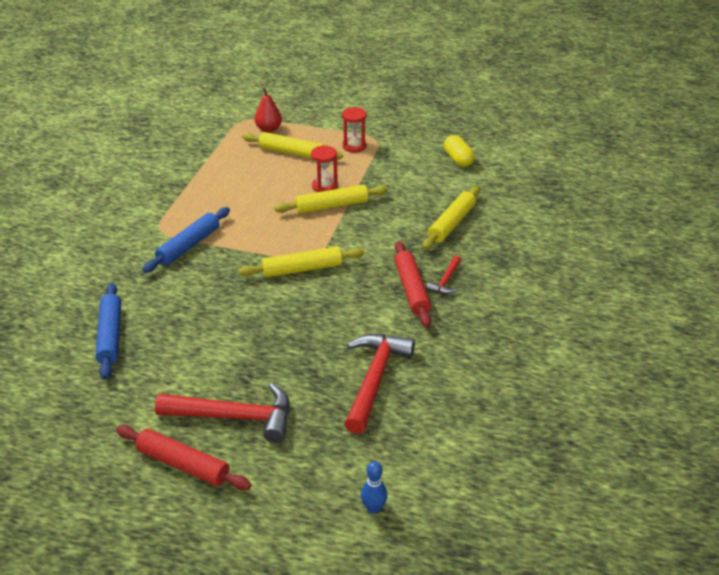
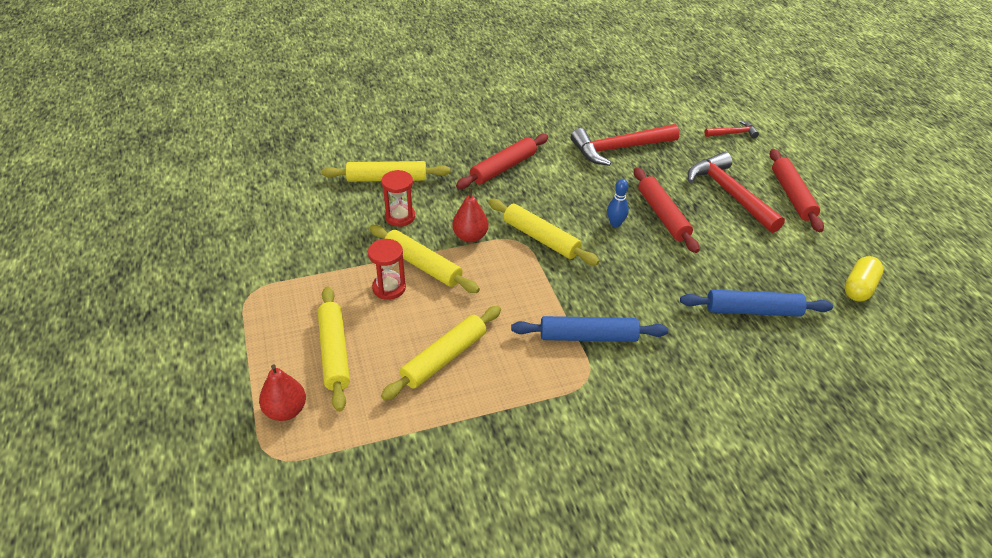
camera: 125 degrees left, 5 degrees up
blue rolling pin [95,283,121,379] -> blue rolling pin turned 45 degrees clockwise [680,290,833,317]
red hourglass [342,107,367,152] -> red hourglass moved to [381,170,415,227]
blue bowling pin [361,461,387,514] -> blue bowling pin moved to [607,179,629,227]
red hammer [426,256,461,294] -> red hammer moved to [705,120,759,138]
yellow capsule [444,135,475,167] -> yellow capsule moved to [844,256,884,302]
none -> yellow rolling pin [381,306,501,400]
none -> red pear [452,187,489,242]
none -> red rolling pin [634,167,699,253]

